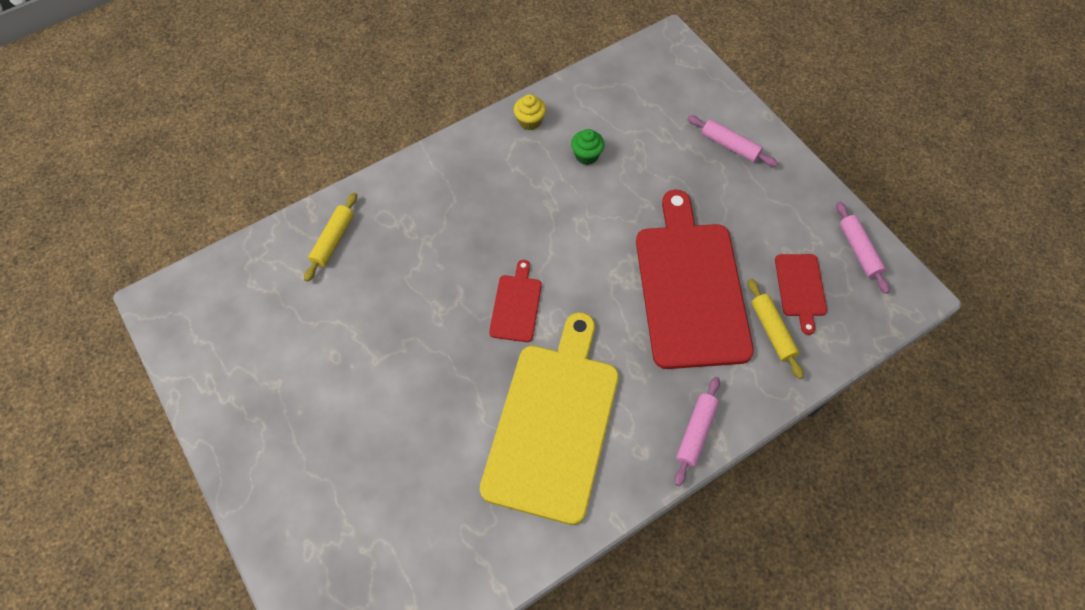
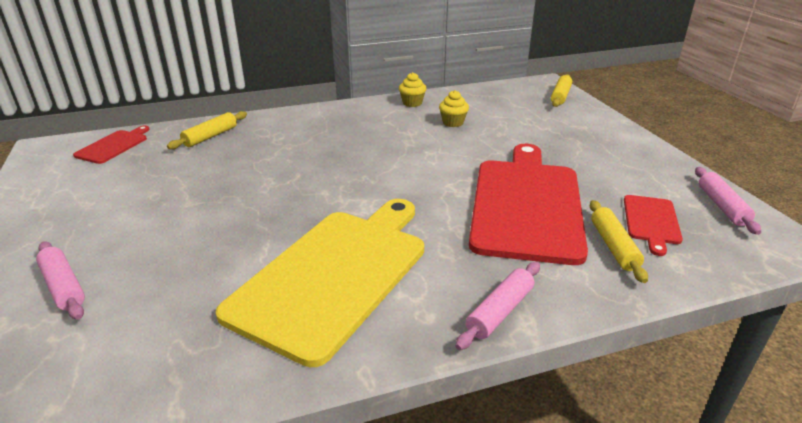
camera: 15 degrees right, 30 degrees down
red cutting board [489,260,542,342] -> red cutting board moved to [73,126,150,164]
green cupcake [571,129,605,165] -> yellow cupcake [439,90,469,127]
pink rolling pin [687,116,778,167] -> pink rolling pin moved to [36,241,85,320]
none -> yellow rolling pin [551,74,572,107]

